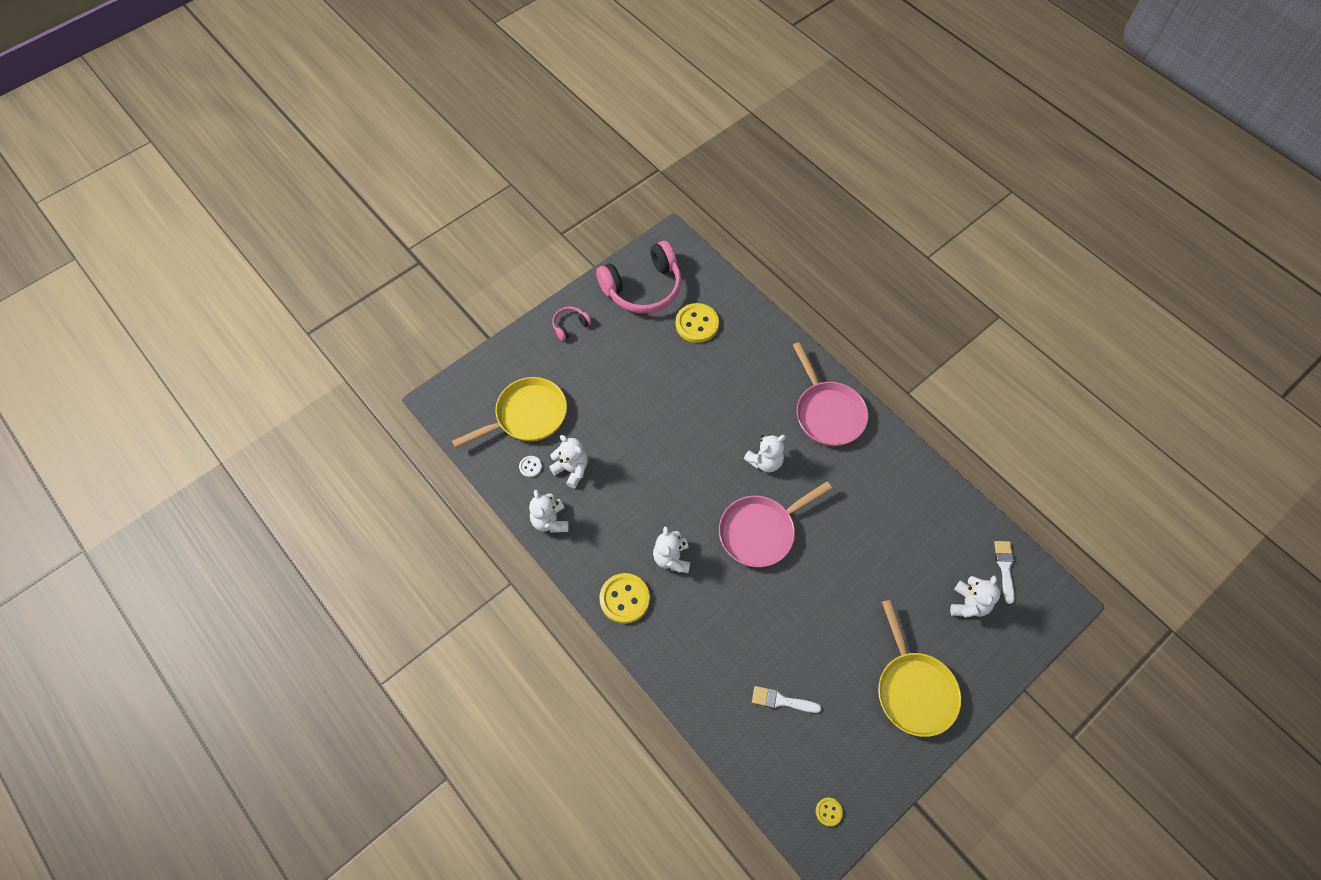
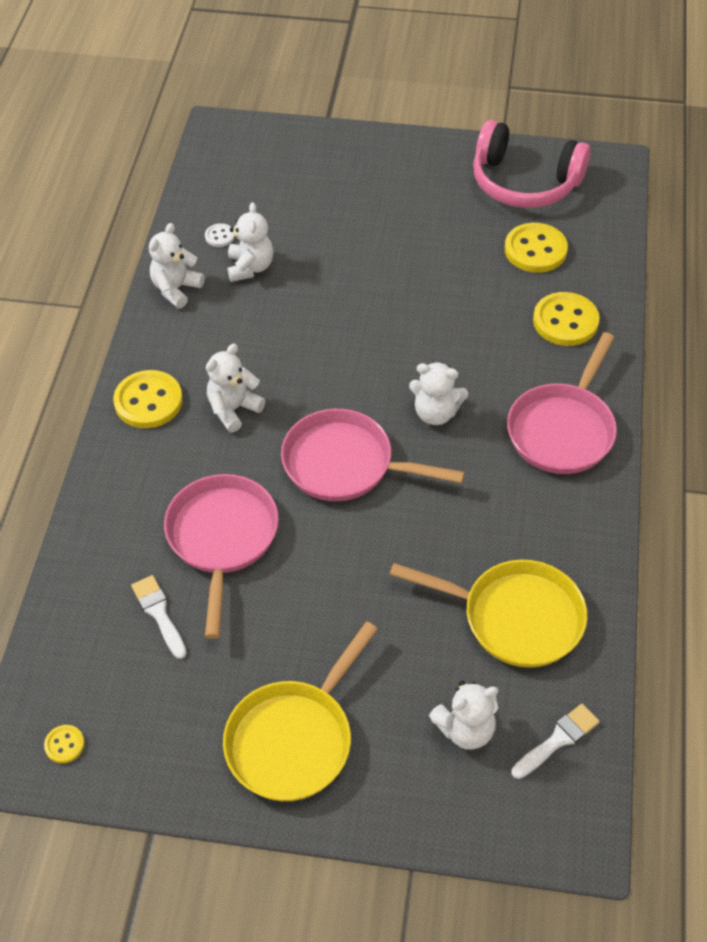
camera: 50 degrees right, 10 degrees down
yellow pan [452,377,567,448] -> yellow pan moved to [389,560,588,668]
pink headphones [552,307,591,341] -> none
none -> pink pan [164,474,279,639]
none -> yellow button [533,292,600,346]

